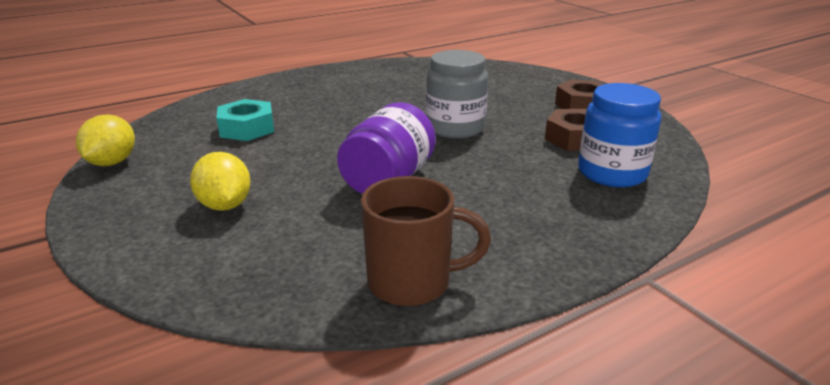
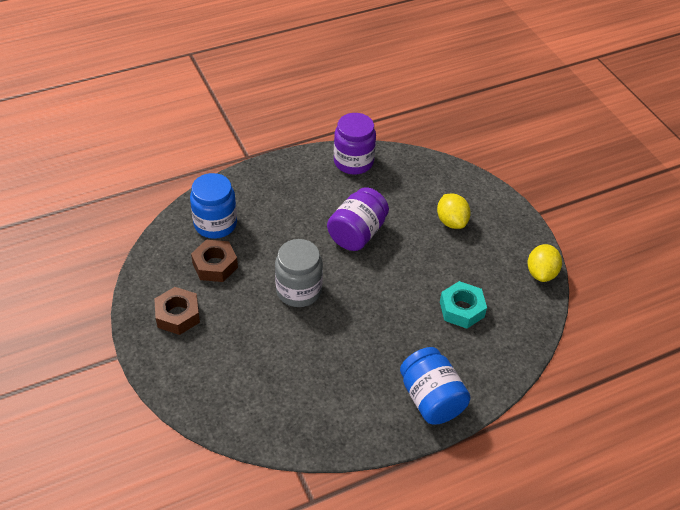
camera: 175 degrees left, 20 degrees up
brown mug [361,176,491,306] -> purple jar [334,113,376,174]
none -> blue jar [400,347,470,425]

